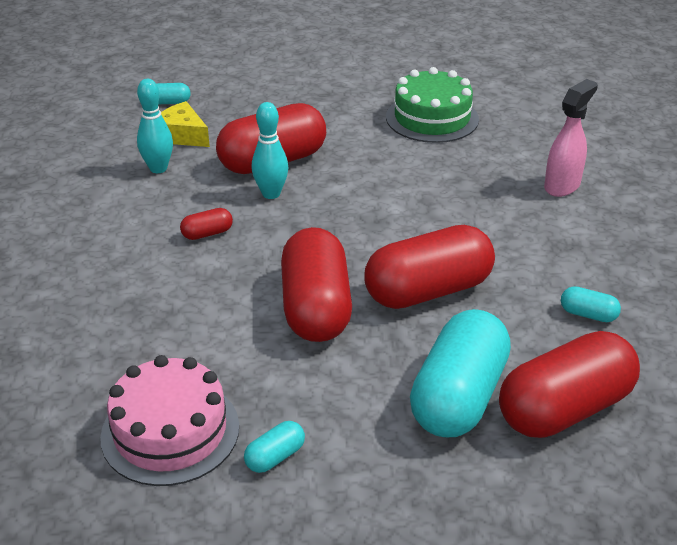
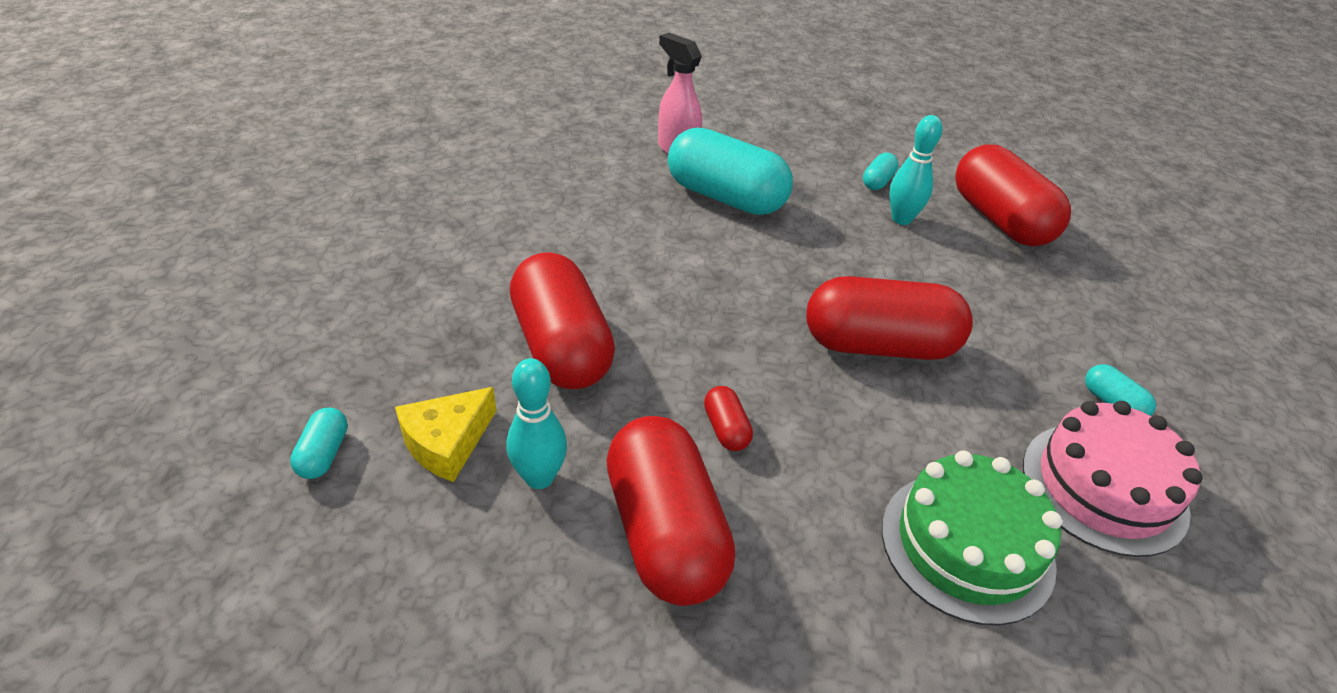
camera: 85 degrees left, 5 degrees up
turquoise bowling pin [252,102,288,199] -> turquoise bowling pin moved to [889,115,942,225]
red capsule [364,225,495,309] -> red capsule moved to [606,416,735,606]
green cake [386,67,479,143] -> green cake moved to [882,450,1062,626]
turquoise capsule [410,309,511,437] -> turquoise capsule moved to [668,127,793,215]

